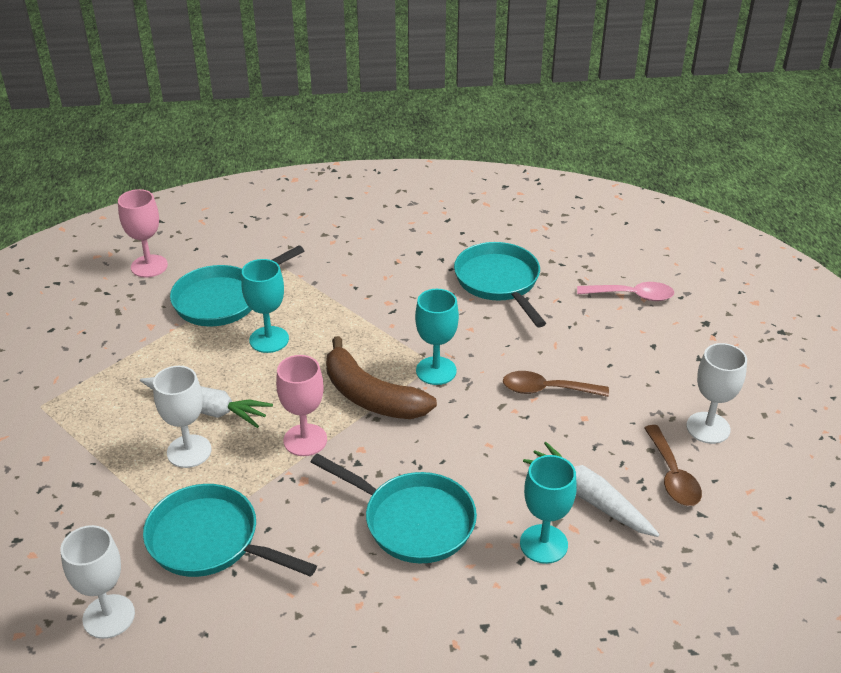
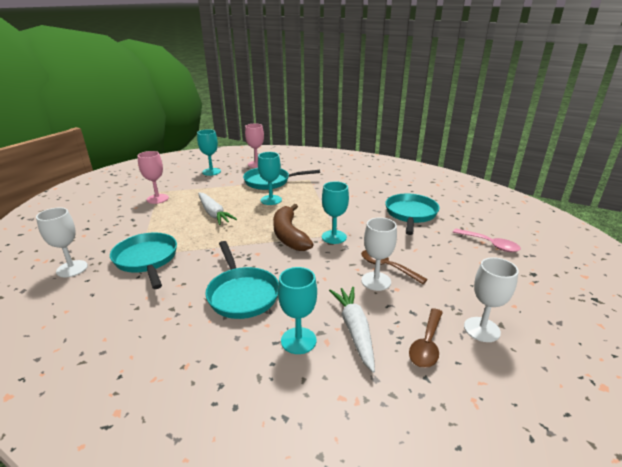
camera: 35 degrees right, 10 degrees down
white goblet [153,366,211,468] -> white goblet moved to [361,218,397,291]
pink goblet [276,355,327,456] -> pink goblet moved to [137,151,169,204]
none -> turquoise goblet [197,129,221,176]

